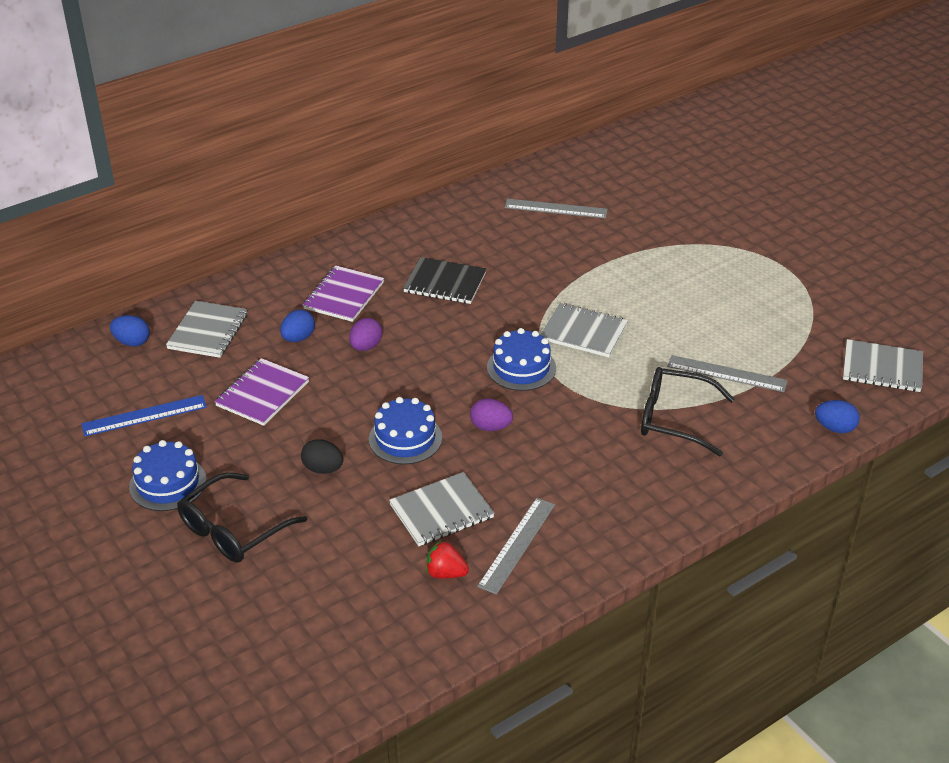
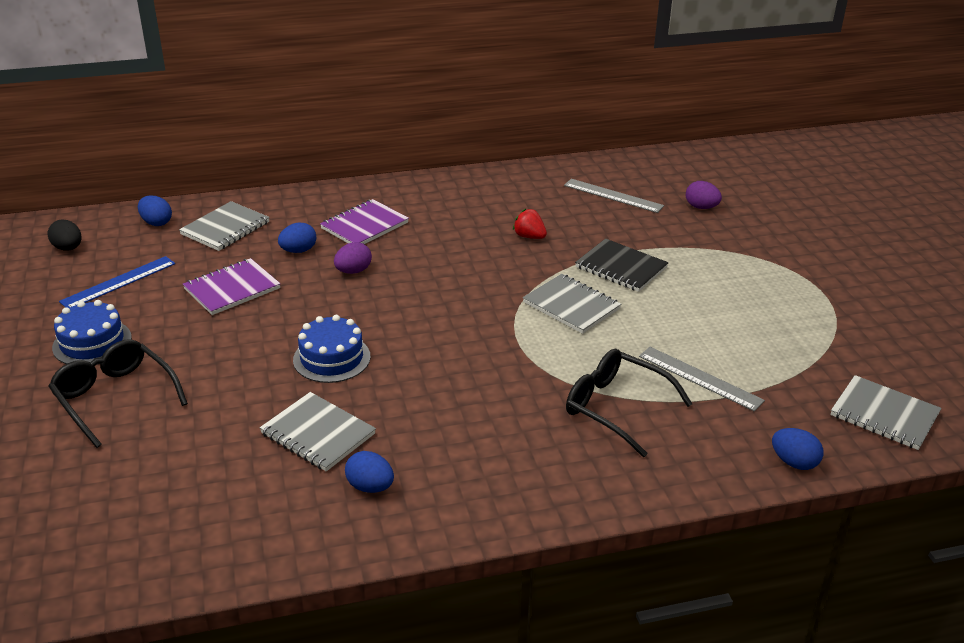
camera: 20 degrees right, 5 degrees down
blue ruler [81,395,207,436] -> blue ruler turned 45 degrees counterclockwise [59,256,175,308]
black glasses [177,472,307,563] -> black glasses turned 75 degrees clockwise [48,339,188,448]
black egg [301,439,343,474] -> black egg moved to [48,219,81,251]
grey notebook [389,472,495,546] -> grey notebook turned 45 degrees clockwise [260,392,376,472]
black notebook [403,257,486,304] -> black notebook moved to [575,239,669,292]
red strawberry [425,540,469,579] -> red strawberry moved to [513,209,547,239]
purple egg [470,398,513,431] -> purple egg moved to [686,181,722,209]
grey ruler [477,498,555,595] -> blue egg [345,451,394,493]
blue cake [487,328,556,391] -> none

